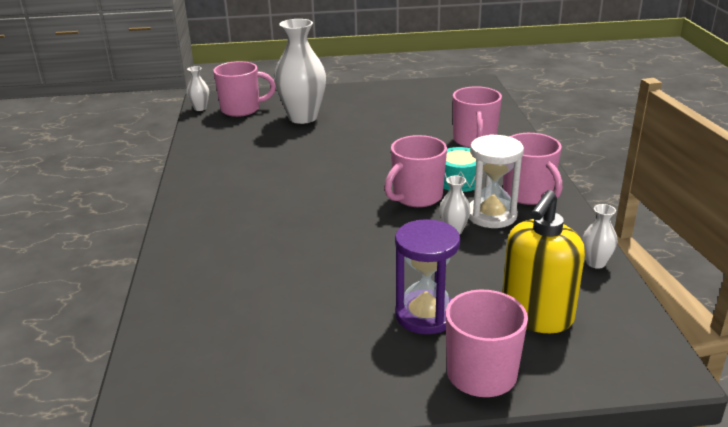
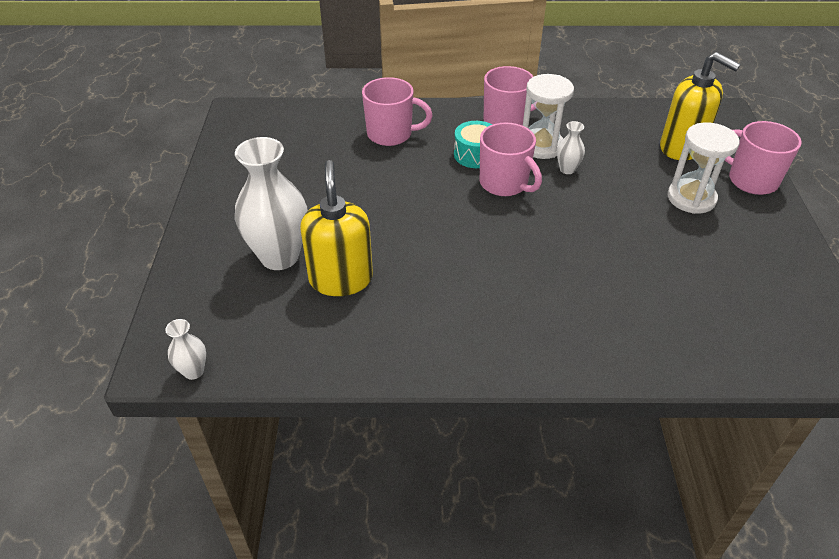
camera: 85 degrees left, 15 degrees up
pink mug [213,61,276,117] -> none
purple hourglass [395,219,460,334] -> white hourglass [667,122,739,214]
white vase [582,204,618,269] -> none
none -> yellow soap dispenser [300,160,373,296]

